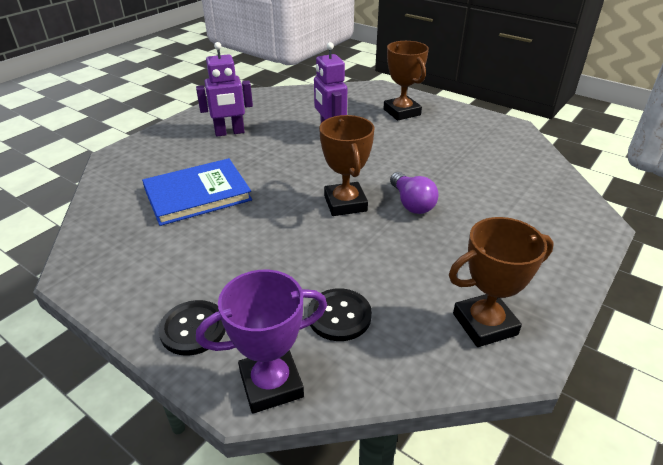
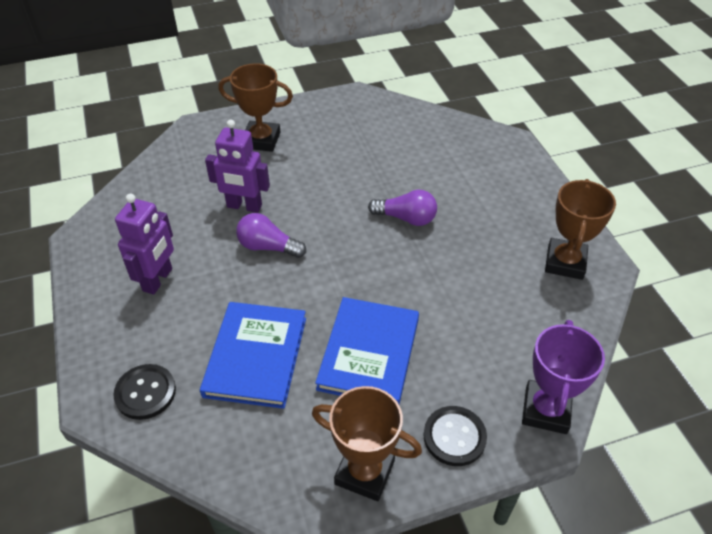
camera: 55 degrees left, 10 degrees up
black button [308,288,372,341] -> black button moved to [113,364,176,420]
brown trophy [319,115,375,216] -> brown trophy moved to [312,386,422,501]
none -> purple light bulb [236,213,306,258]
none -> blue book [315,297,419,404]

